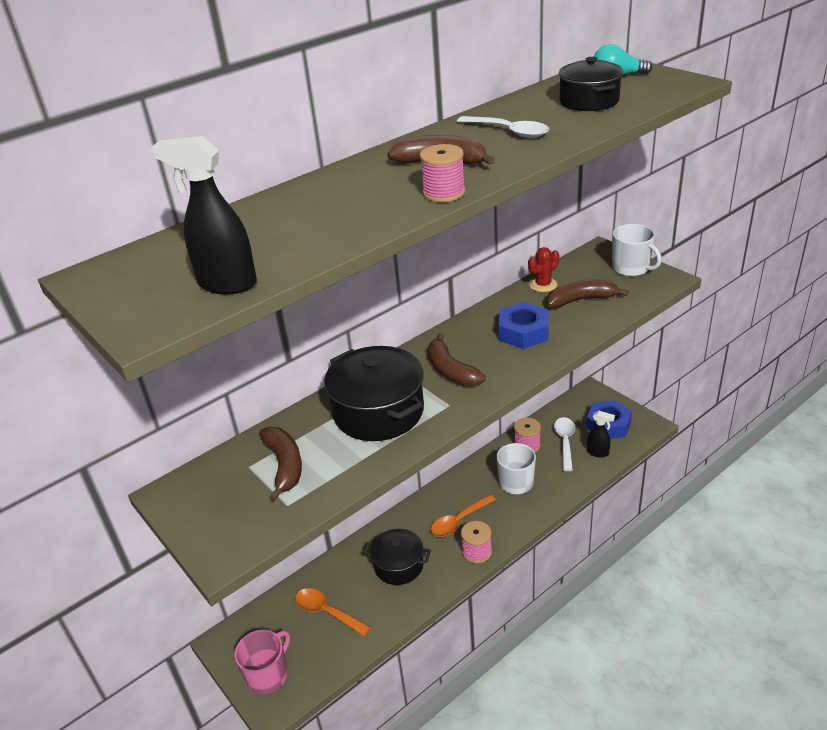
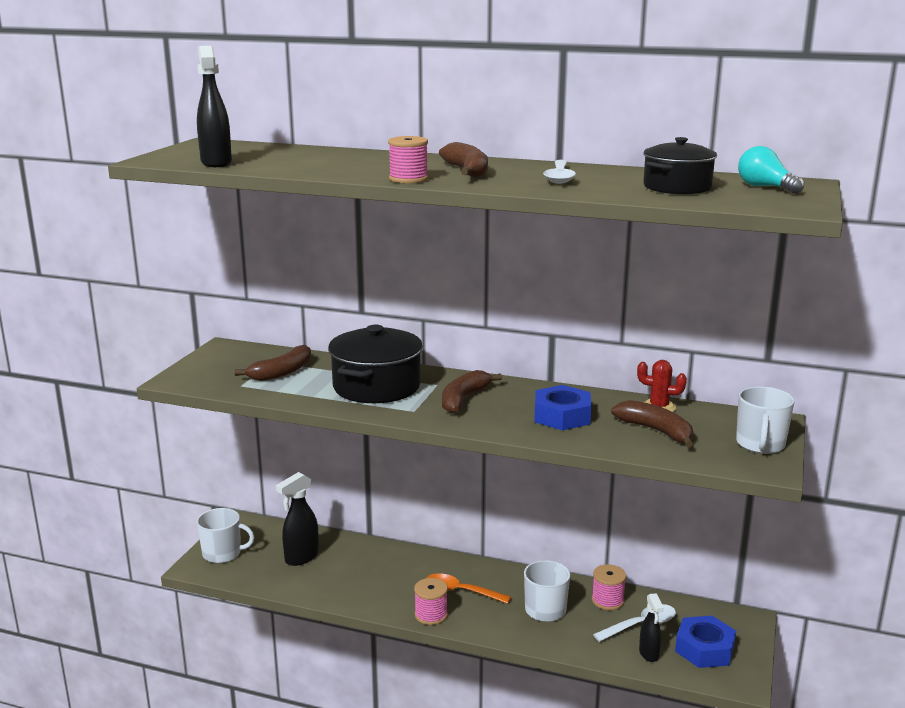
camera: 55 degrees right, 15 degrees down
pink mug [235,629,290,694] -> white mug [197,508,254,563]
orange spoon [295,588,371,636] -> black spray bottle [276,472,319,566]
black pot [363,529,431,585] -> none

